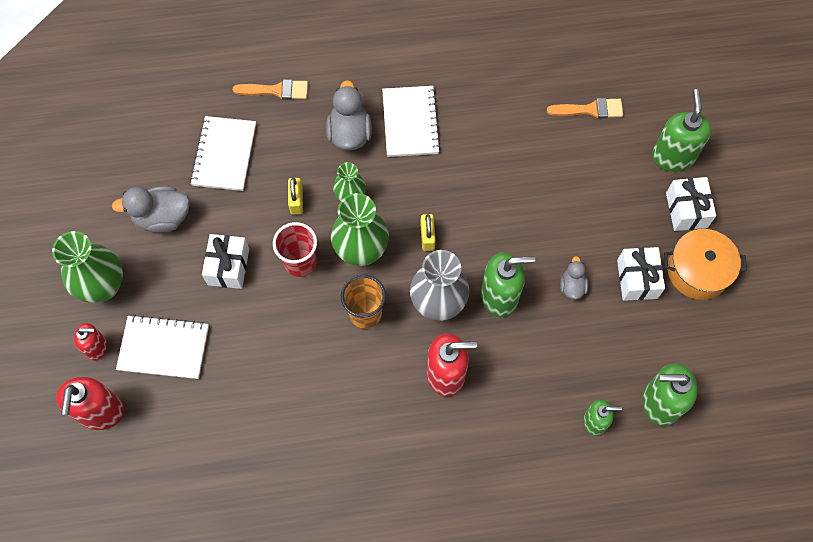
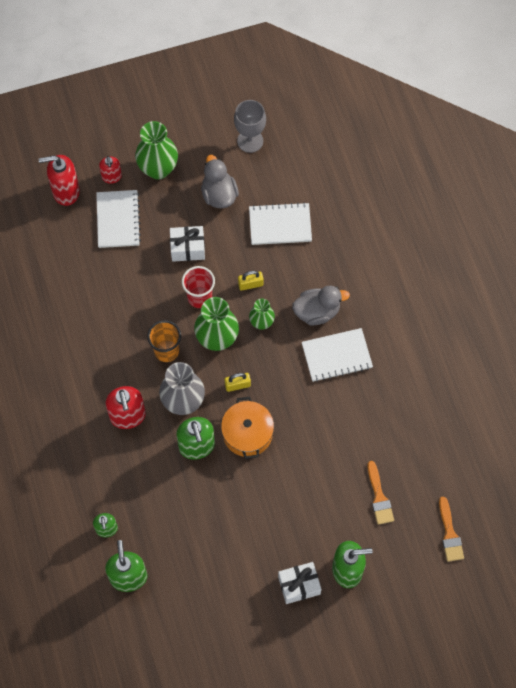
camera: 80 degrees right, 0 degrees up
orange brush [233,79,308,100] -> orange brush moved to [439,497,464,562]
grey duck [560,256,588,300] -> none
white gift [617,247,665,301] -> none
orange pot [664,229,747,300] -> orange pot moved to [221,397,274,459]
none -> grey goblet [234,100,266,153]

